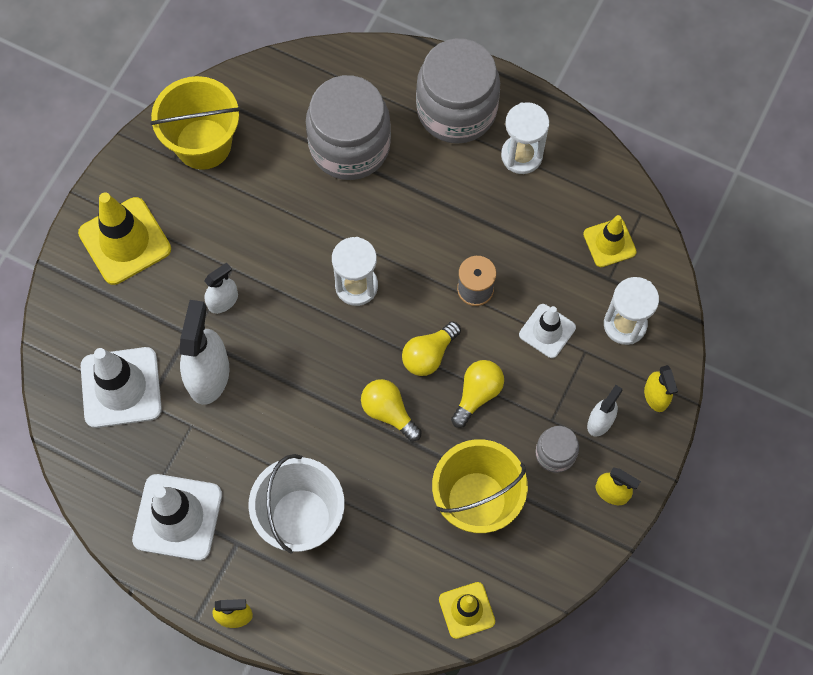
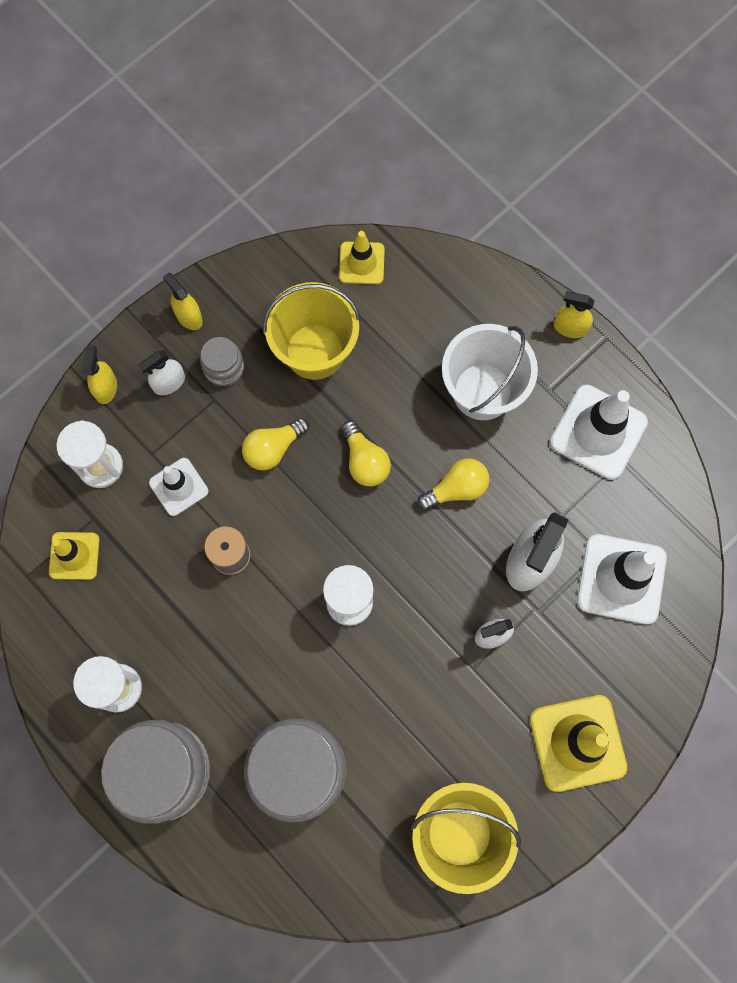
camera: 160 degrees left, 5 degrees up
yellow light bulb [402,321,461,376] -> yellow light bulb moved to [417,458,490,510]

